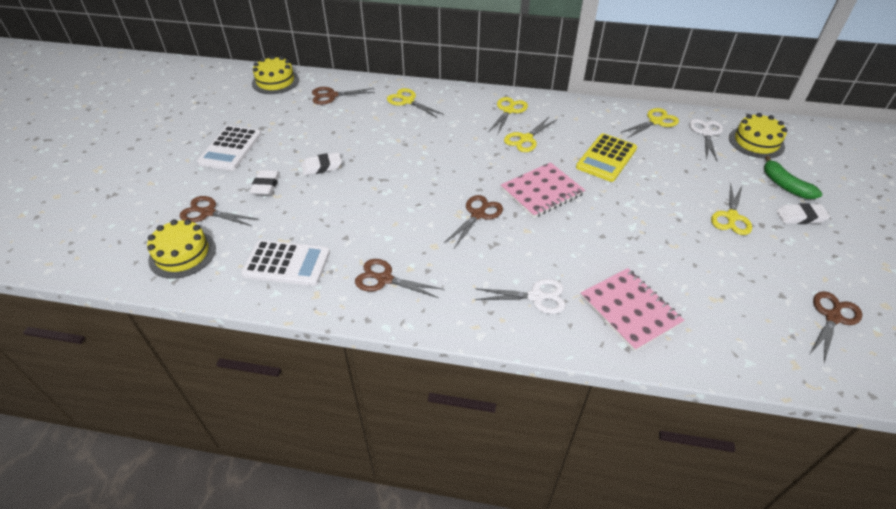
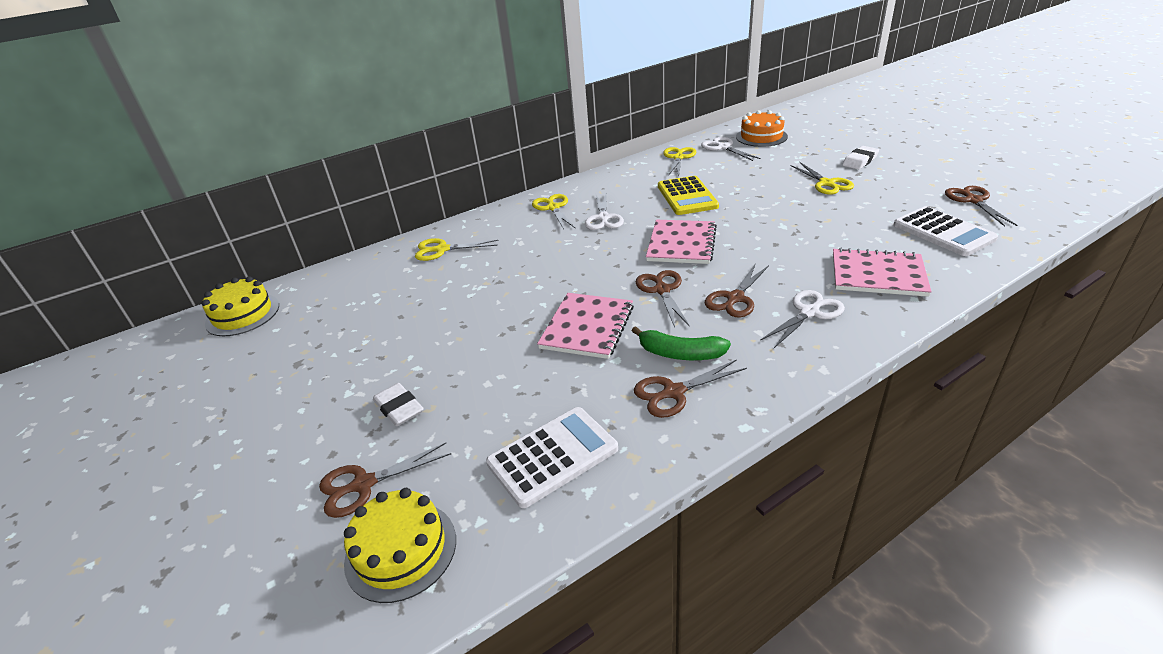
camera: 40 degrees left, 10 degrees down
white calculator [197,125,261,171] -> white calculator moved to [894,206,998,256]
white eraser [301,152,342,175] -> none
brown scissors [312,87,375,105] -> brown scissors moved to [705,263,769,317]
yellow scissors [504,117,558,152] -> white scissors [585,194,624,230]
yellow cake [729,113,787,159] -> orange cake [736,110,788,147]
green banana [764,156,823,199] -> green banana moved to [632,326,731,360]
none -> pink notebook [537,293,634,359]

